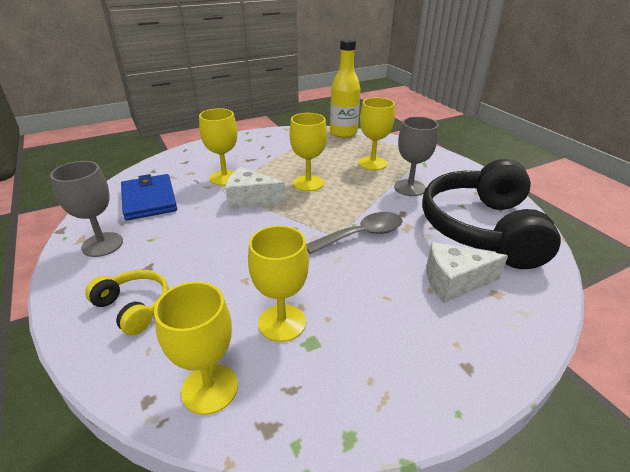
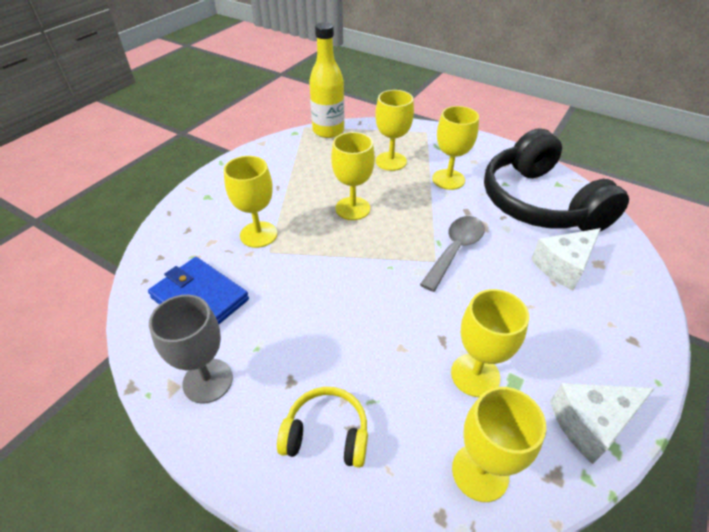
camera: 30 degrees left, 10 degrees up
white cheese [225,167,286,209] -> white cheese moved to [550,383,655,464]
grey goblet [394,117,439,196] -> yellow goblet [432,106,479,190]

